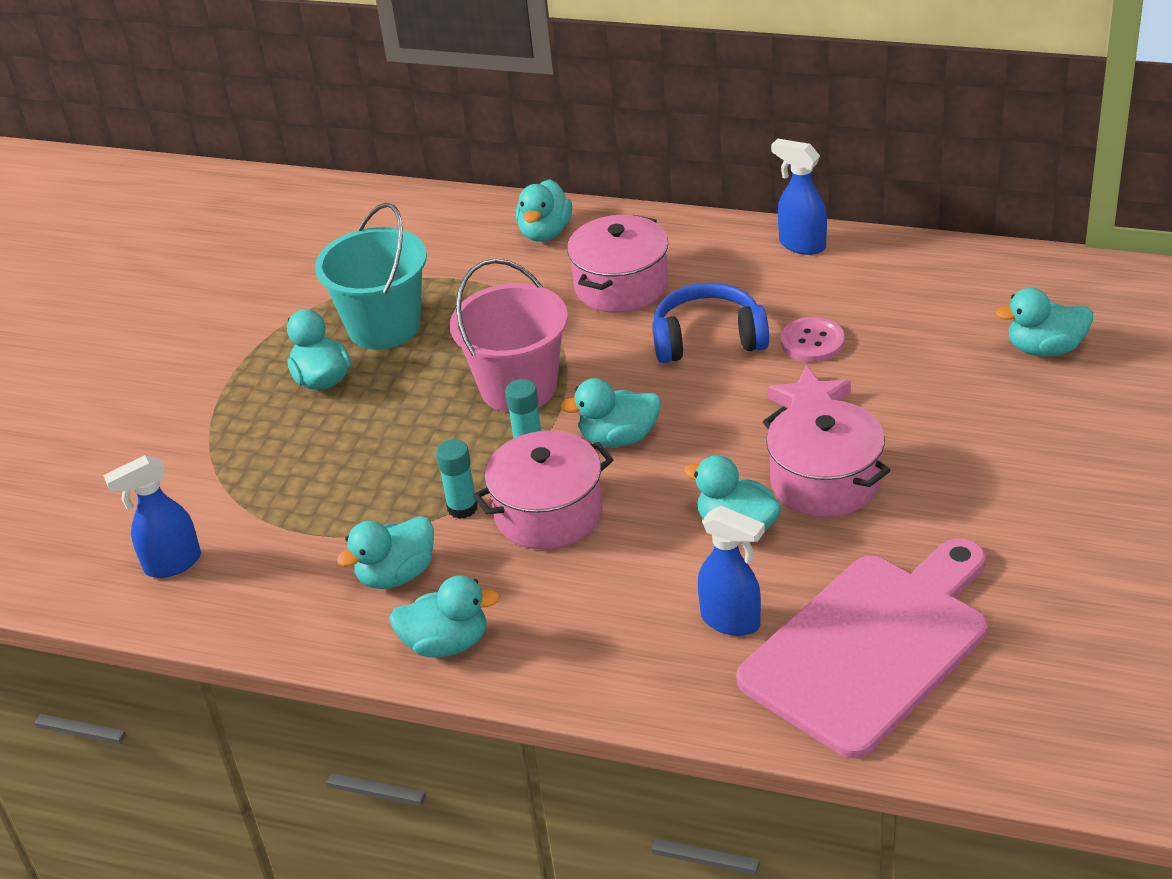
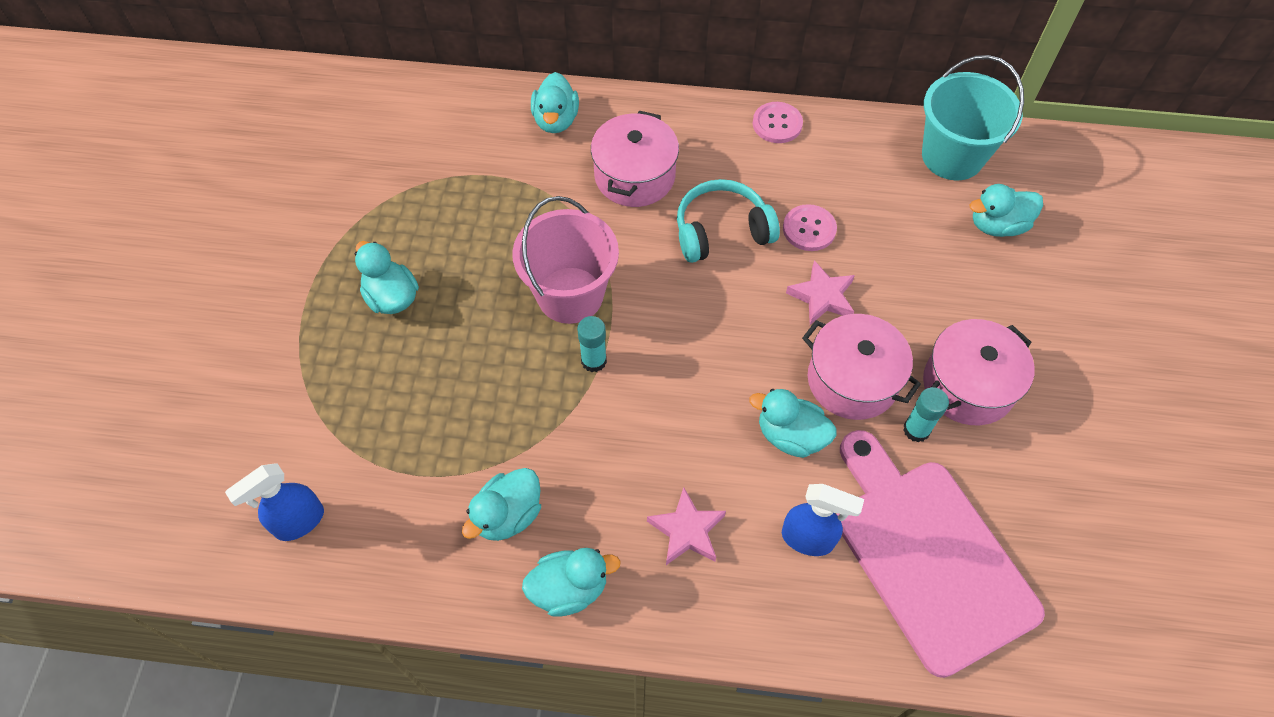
camera: 15 degrees left, 20 degrees up
turquoise bucket [315,203,427,350] -> turquoise bucket moved to [922,55,1024,180]
turquoise glue stick [436,439,478,519] -> turquoise glue stick moved to [903,387,949,442]
pink pot [473,431,614,549] -> pink pot moved to [923,319,1035,425]
turquoise duck [560,378,661,447] -> none
blue headphones [652,283,769,363] -> turquoise headphones [677,179,780,263]
pink cutting board [736,538,988,759] -> pink cutting board turned 60 degrees counterclockwise [837,430,1045,678]
blue spray bottle [771,138,827,255] -> pink button [753,102,803,143]
none -> pink star [647,487,726,565]

